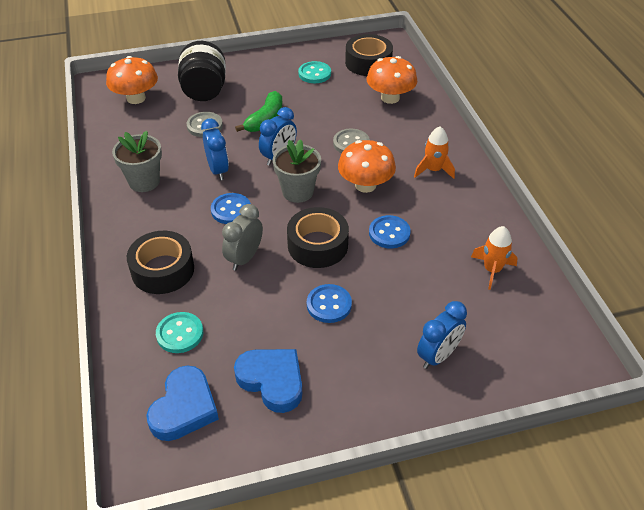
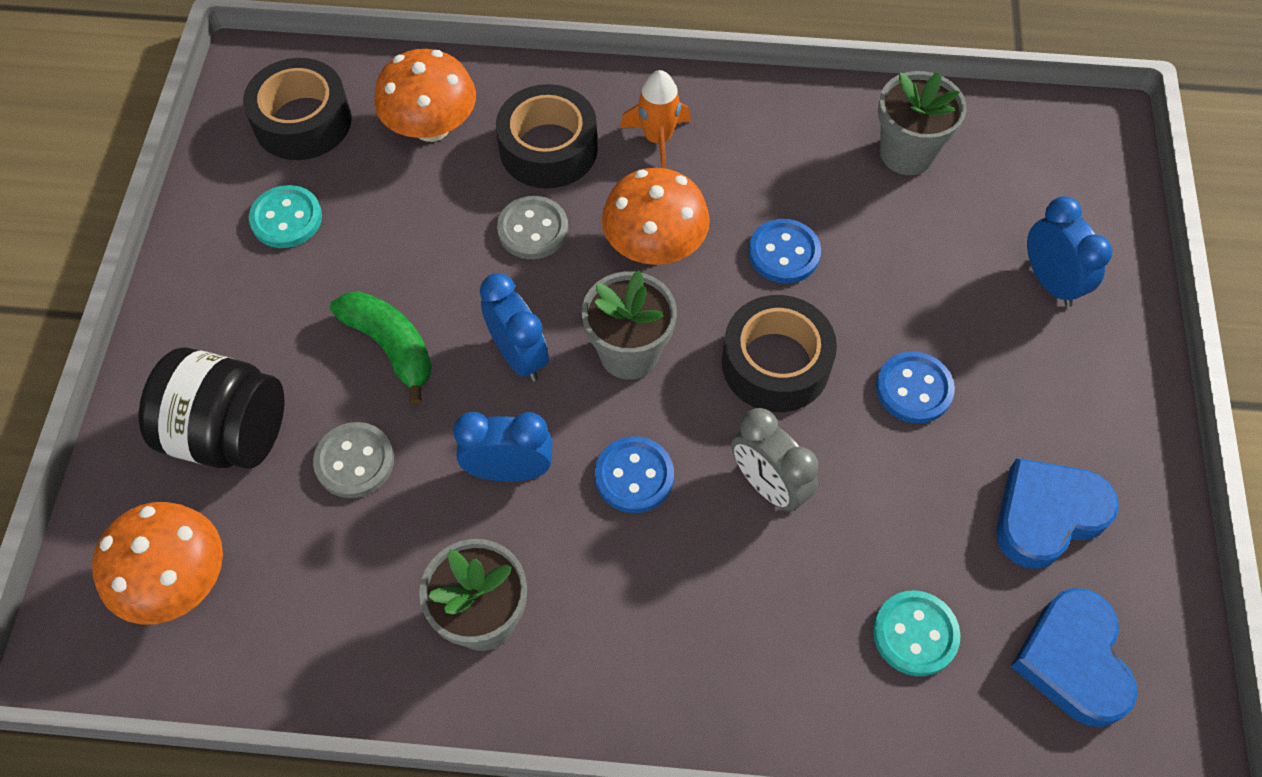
camera: 70 degrees left, 15 degrees up
black tape [127,231,194,294] -> black tape moved to [496,84,598,188]
blue heart [146,365,219,441] -> blue heart turned 135 degrees counterclockwise [1011,588,1137,727]
orange rocket [471,226,518,290] -> grey flower pot [878,71,967,175]

